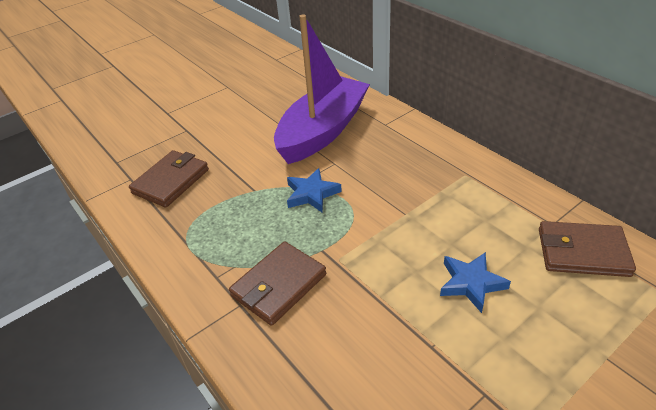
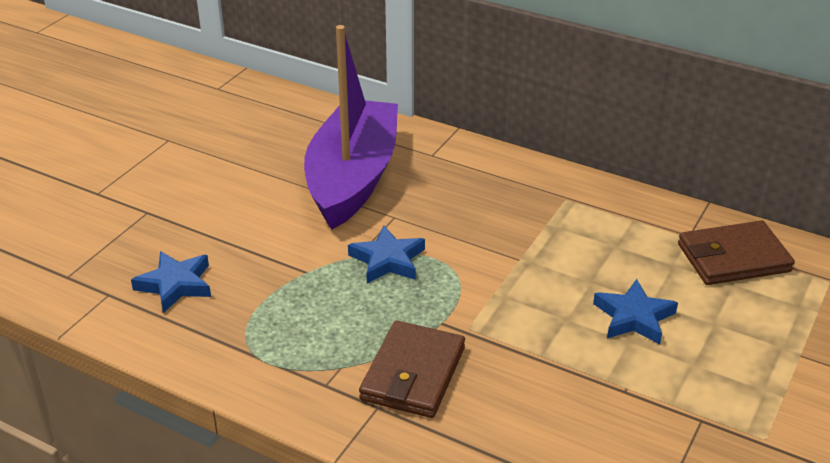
camera: 25 degrees left, 5 degrees down
brown wallet [129,150,209,208] -> blue star [131,251,211,313]

